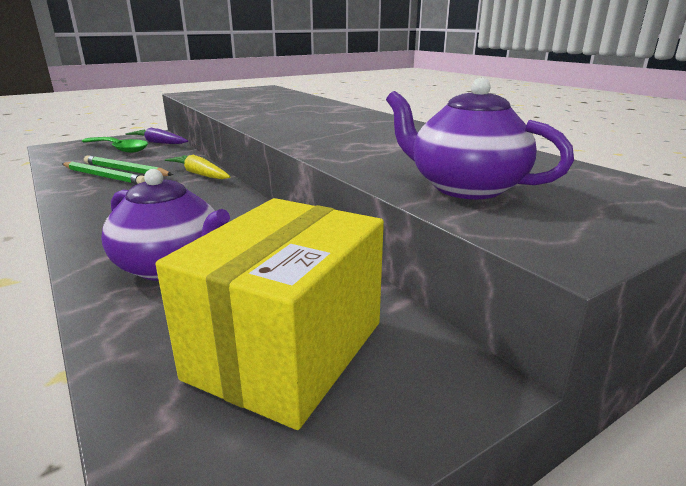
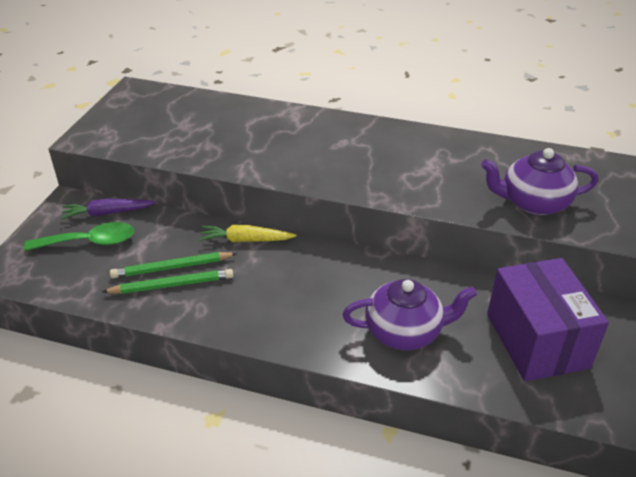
camera: 40 degrees left, 15 degrees up
yellow box [156,198,384,430] -> purple box [487,258,609,381]

